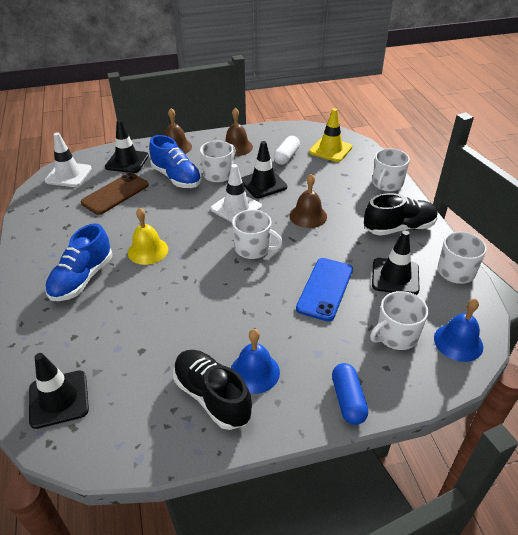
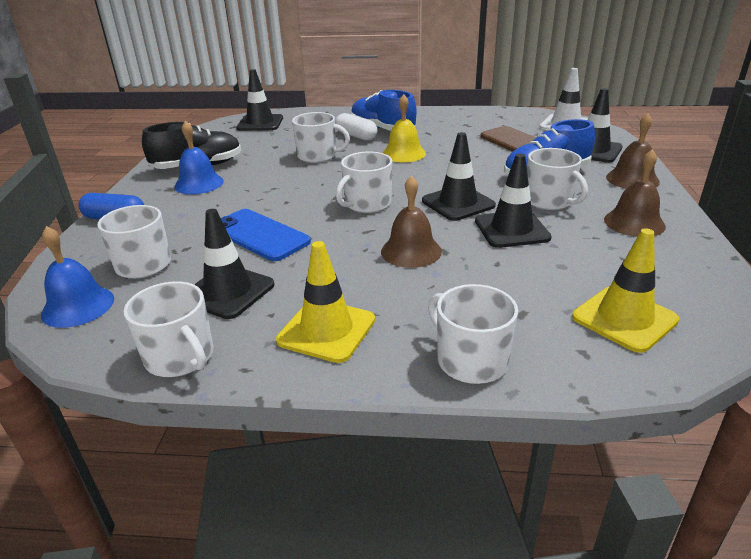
camera: 110 degrees right, 10 degrees down
white traffic cone [211,164,262,222] -> black traffic cone [422,132,496,221]
white capsule [274,136,300,165] -> white capsule moved to [335,113,377,141]
black shoe [364,193,438,236] -> yellow traffic cone [276,241,375,363]
none -> white mug [292,112,350,163]

